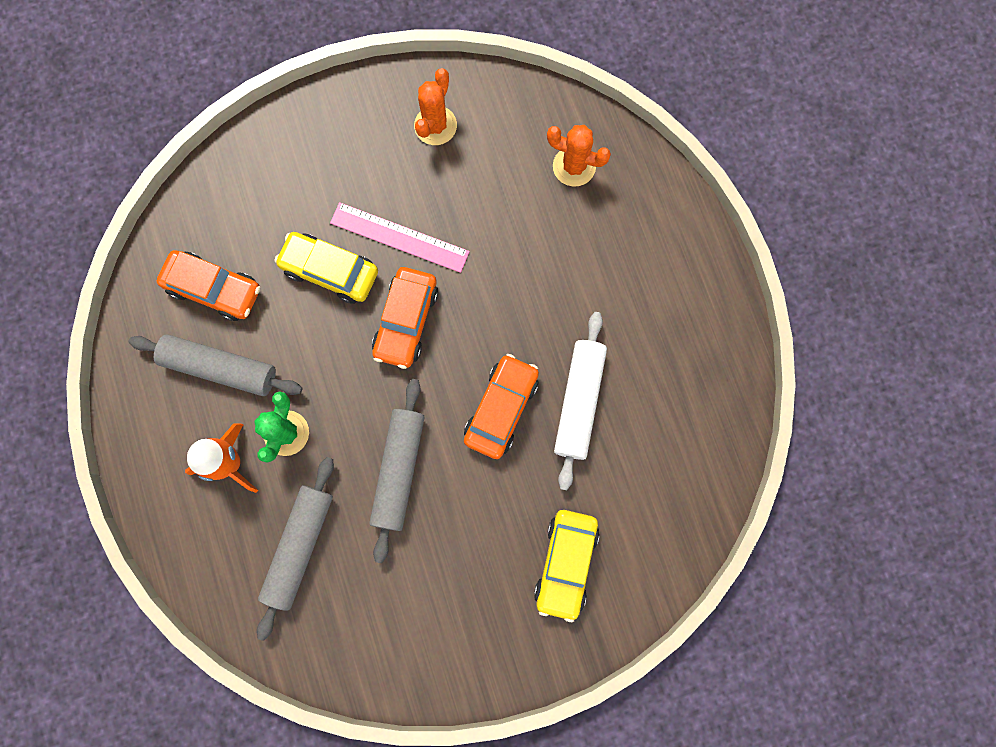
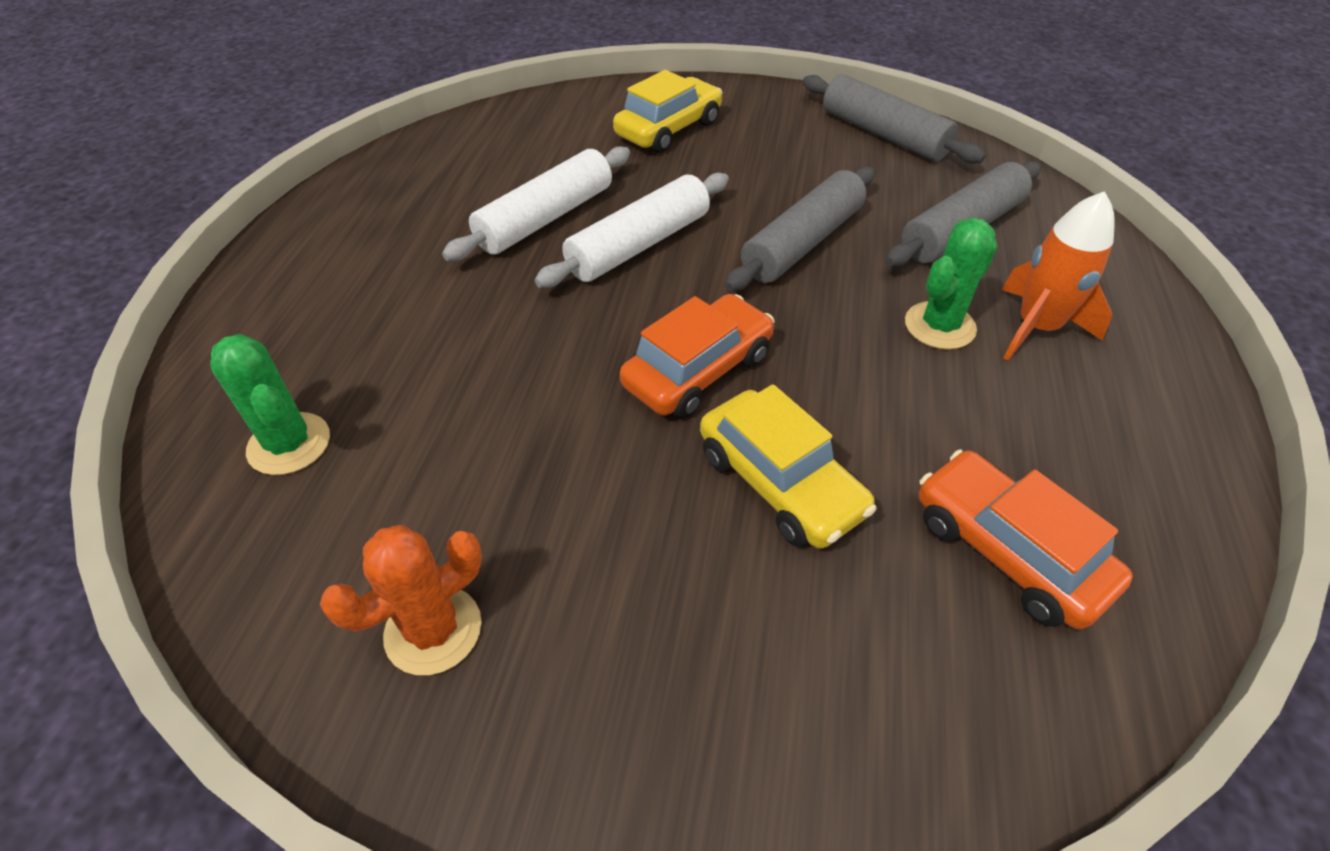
camera: 150 degrees left, 30 degrees down
grey rolling pin [129,334,302,396] -> grey rolling pin moved to [803,74,986,164]
pink ruler [330,202,470,273] -> none
orange car [464,354,539,459] -> white rolling pin [535,173,729,288]
orange cactus [547,125,611,187] -> green cactus [210,334,330,475]

